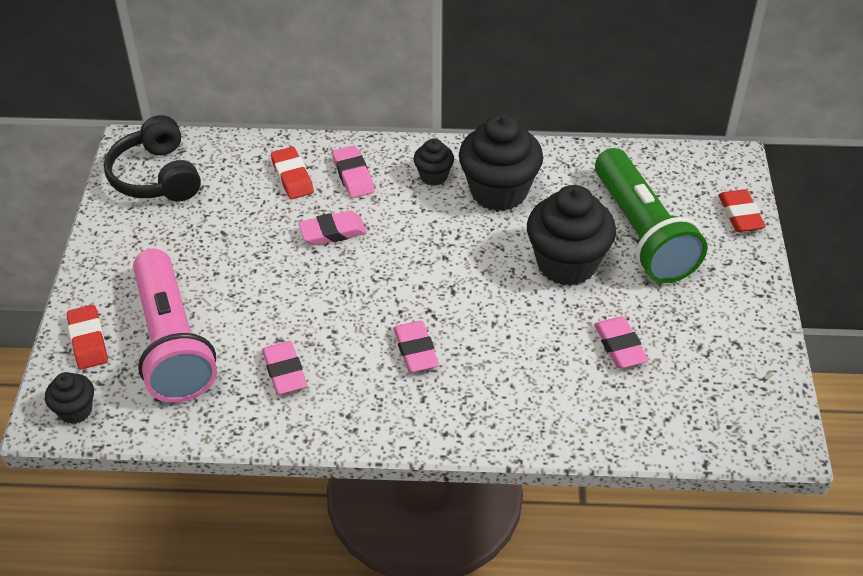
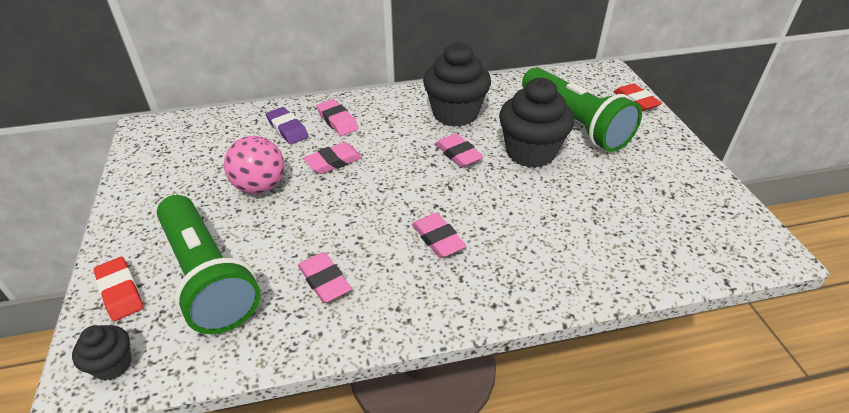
camera: 15 degrees left, 5 degrees down
black headphones [104,115,201,201] -> none
pink flashlight [133,249,217,403] -> green flashlight [157,195,261,334]
red eraser [271,147,314,199] -> purple eraser [266,107,309,145]
black cupcake [414,138,454,186] -> none
pink eraser [594,317,649,368] -> pink eraser moved to [435,134,484,168]
none -> pink ball [224,136,284,194]

